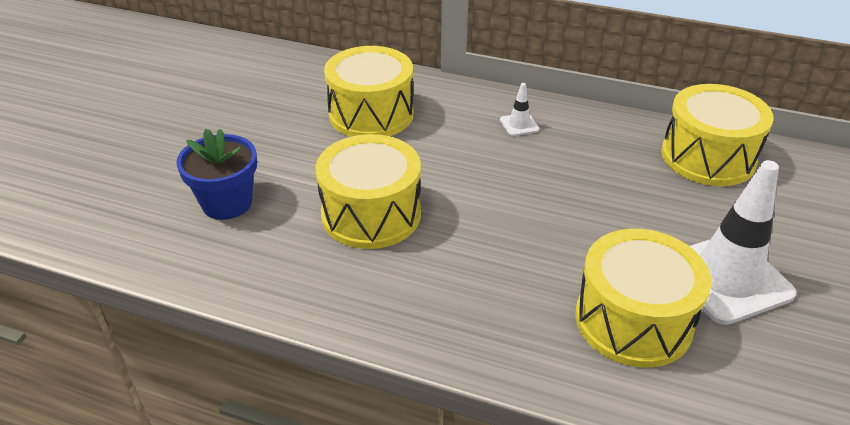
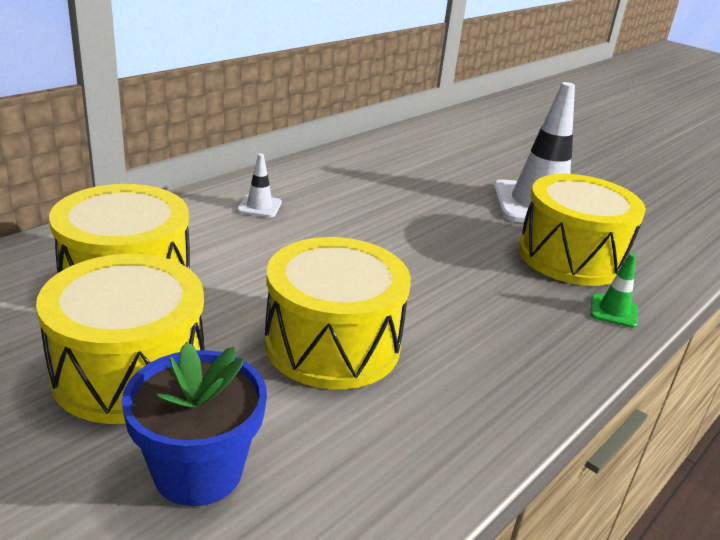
camera: 70 degrees left, 10 degrees down
yellow drum [661,84,774,186] -> yellow drum moved to [36,254,205,424]
none -> green traffic cone [590,253,638,328]

